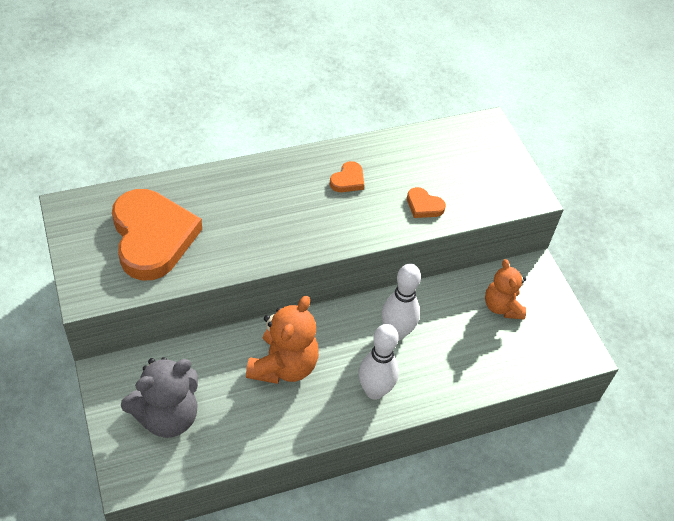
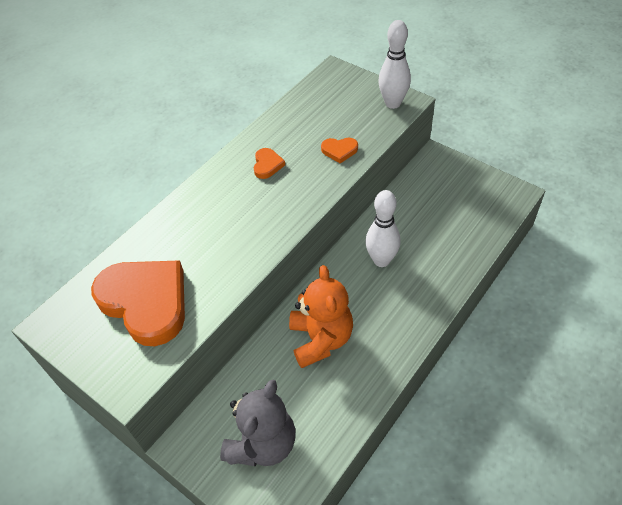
camera: 25 degrees left, 0 degrees up
white bowling pin [358,324,399,400] -> white bowling pin moved to [378,20,411,109]
orange teddy bear [485,259,526,319] -> none

